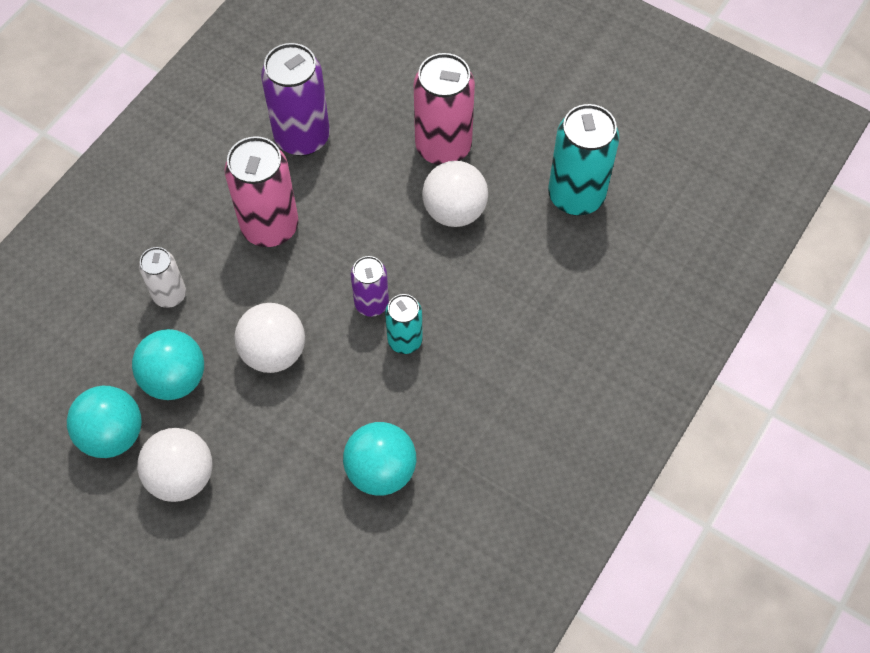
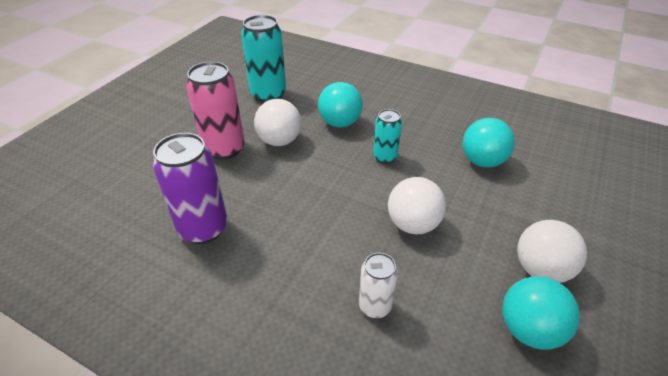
camera: 95 degrees left, 20 degrees down
turquoise ball [132,329,204,400] -> turquoise ball moved to [318,82,363,127]
pink can [224,136,299,247] -> none
purple can [351,256,389,317] -> none

